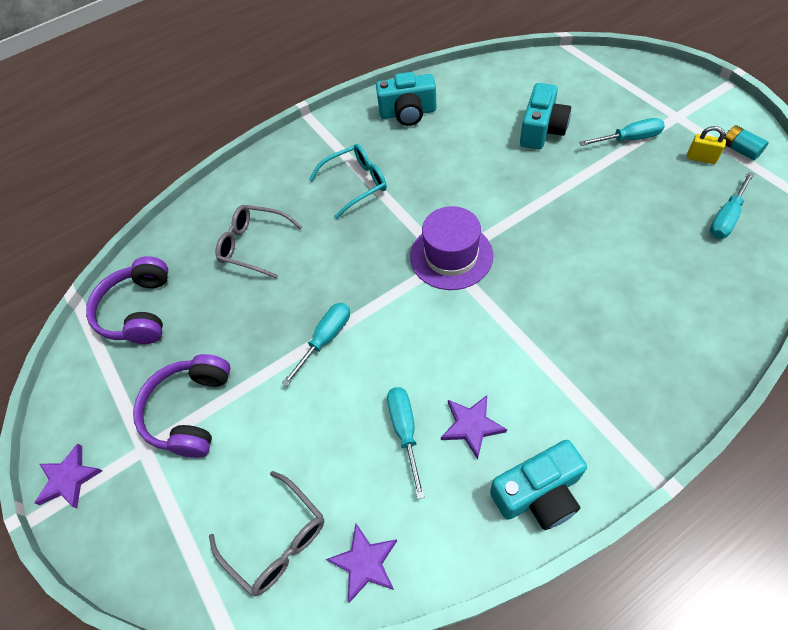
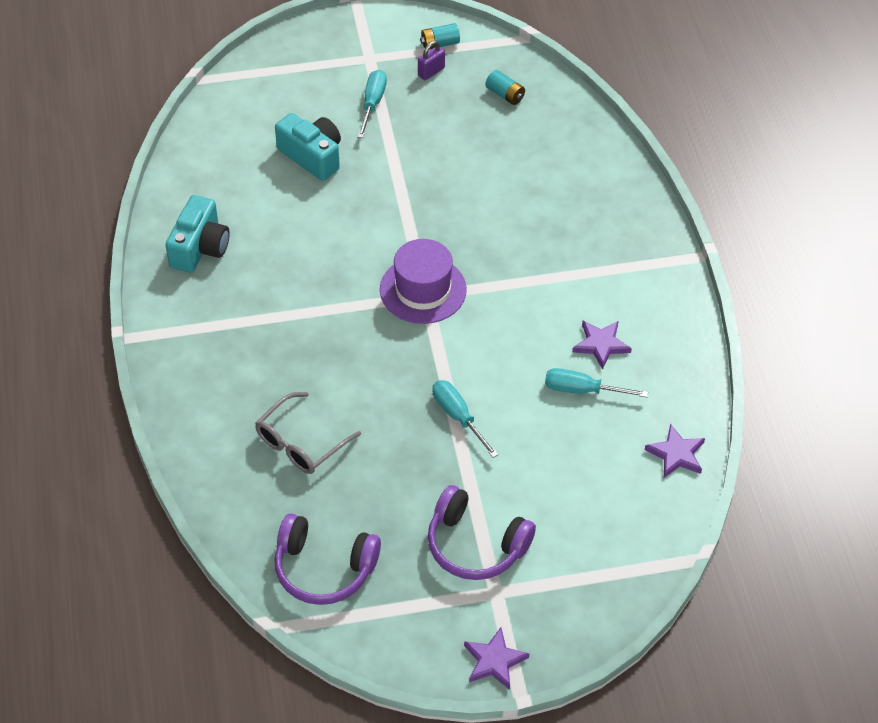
camera: 75 degrees left, 5 degrees down
grey glasses [209,471,324,596] -> none
turquoise glasses [309,144,387,219] -> none
turquoise camera [490,440,587,530] -> none
yellow padlock [687,126,726,164] -> purple padlock [418,41,445,80]
turquoise screwdriver [710,172,754,239] -> turquoise battery [486,70,525,105]

